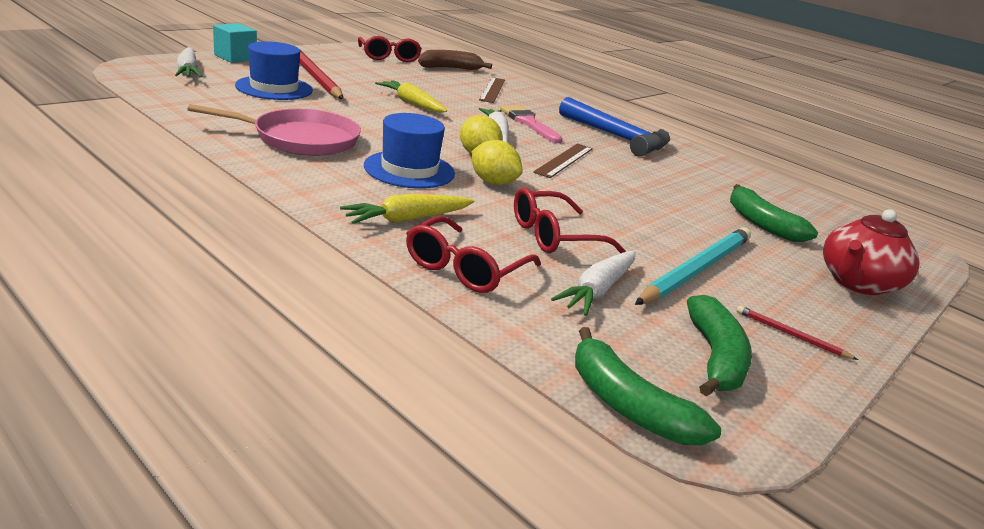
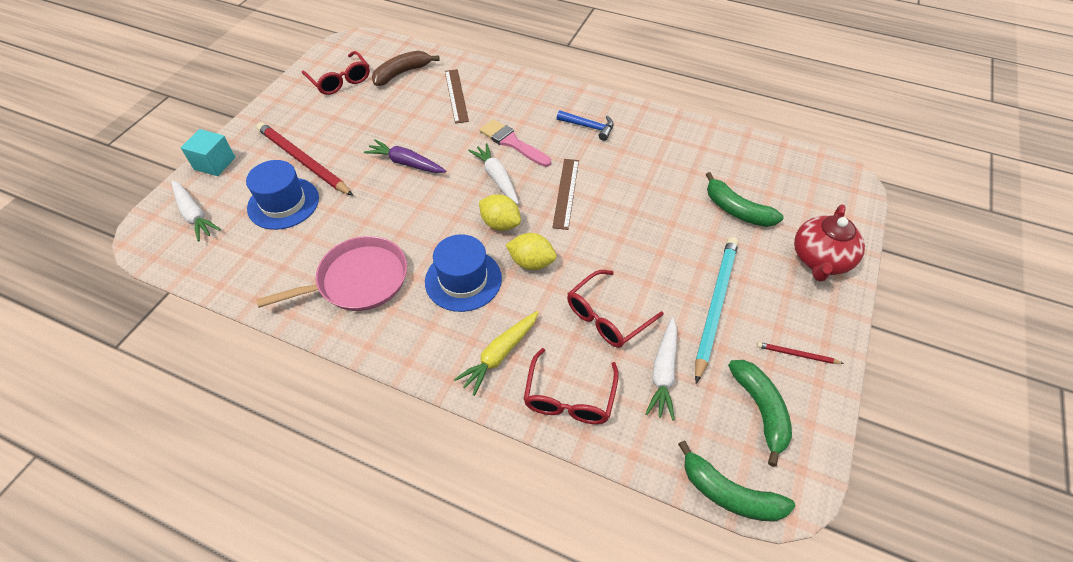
camera: 15 degrees left, 25 degrees up
yellow carrot [375,80,447,112] -> purple carrot [364,139,447,173]
blue hammer [559,97,670,157] -> blue hammer [557,110,614,141], size x0.54

